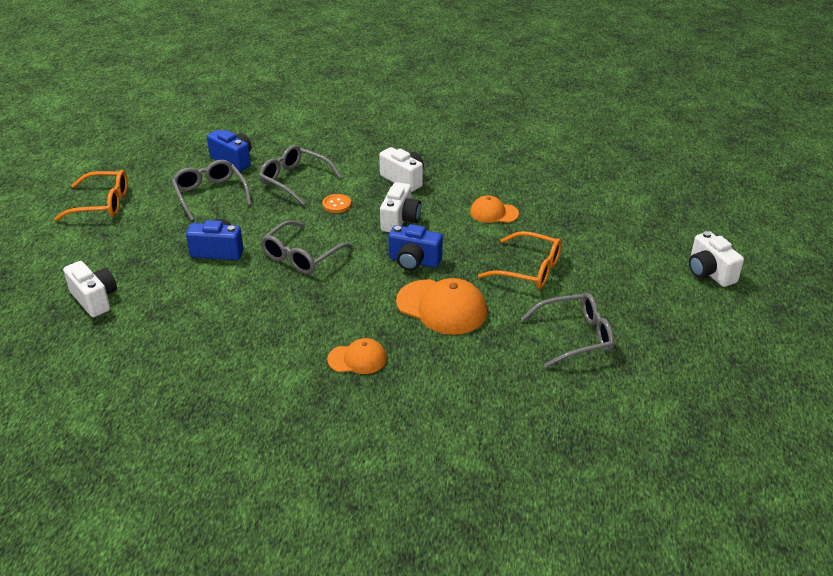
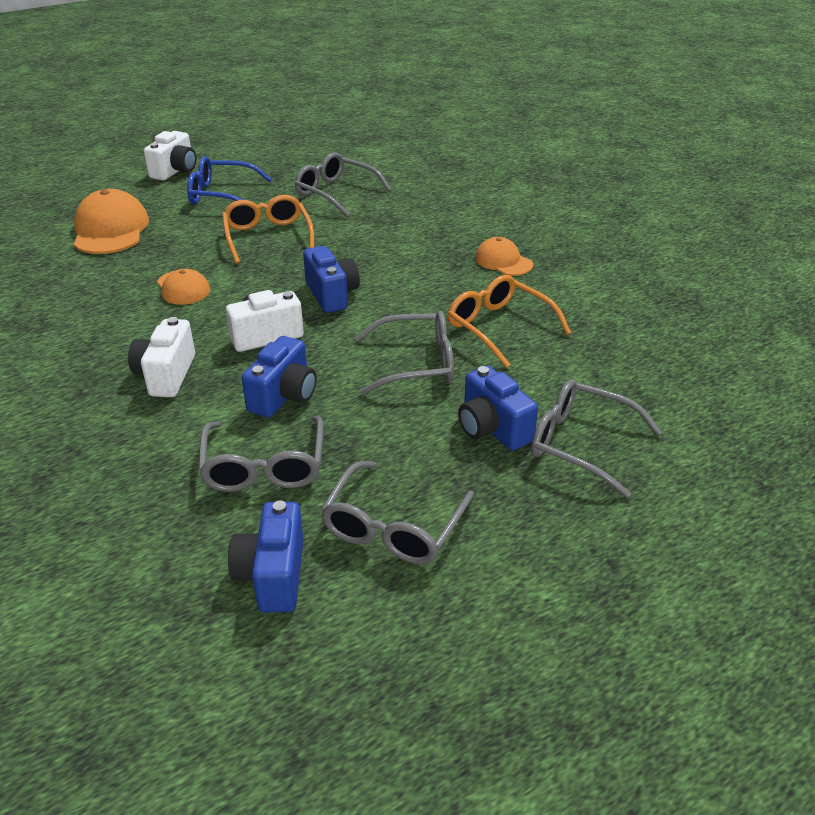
camera: 130 degrees left, 0 degrees up
orange glasses [54,170,128,221] -> orange glasses moved to [448,275,571,368]
white camera [63,261,117,317] -> none
orange button [322,194,351,213] -> blue camera [242,336,316,418]
orange cap [396,278,487,335] -> orange cap moved to [74,189,149,254]
none -> blue glasses [187,156,272,205]
none -> grey glasses [531,379,662,498]

